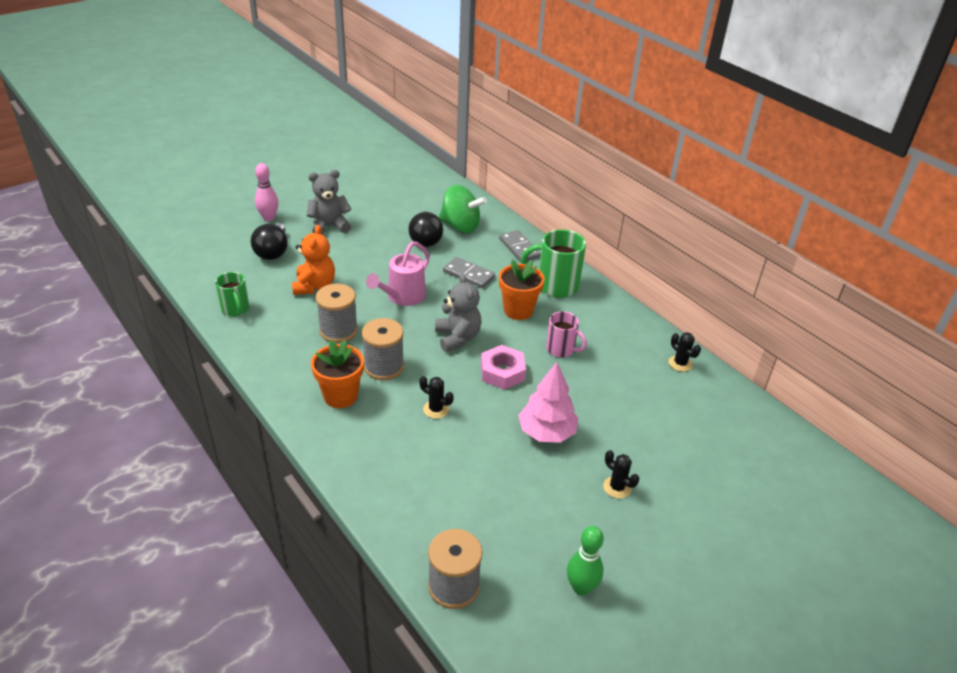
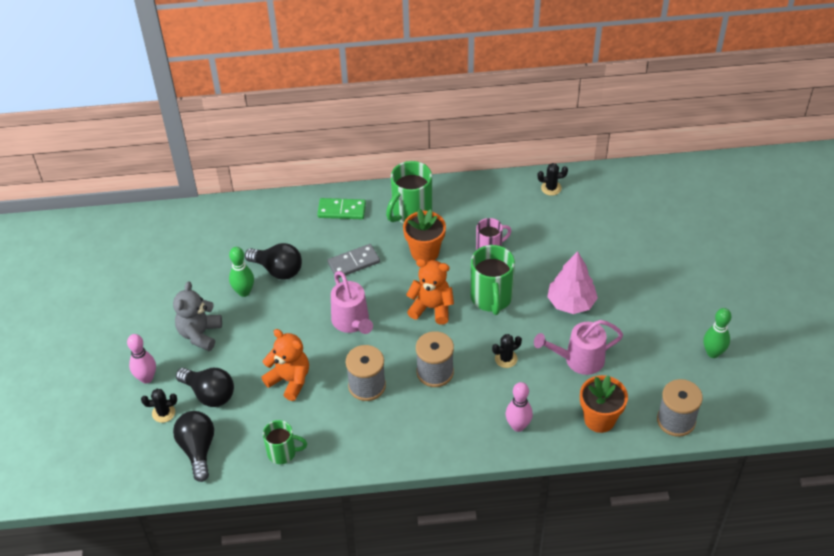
camera: 55 degrees left, 10 degrees up
orange flower pot [311,340,364,408] -> orange flower pot moved to [580,375,628,433]
grey teddy bear [435,273,482,352] -> orange teddy bear [406,259,454,325]
green spinning top [438,185,487,233] -> none
pink nut [481,345,526,390] -> green mug [471,245,515,315]
grey domino [499,230,541,262] -> green domino [317,198,366,219]
black cactus [603,450,639,499] -> black cactus moved to [141,389,177,423]
none -> black light bulb [173,411,214,482]
none -> green bowling pin [229,247,254,297]
none -> pink bowling pin [506,382,533,432]
none -> pink watering can [534,320,623,375]

